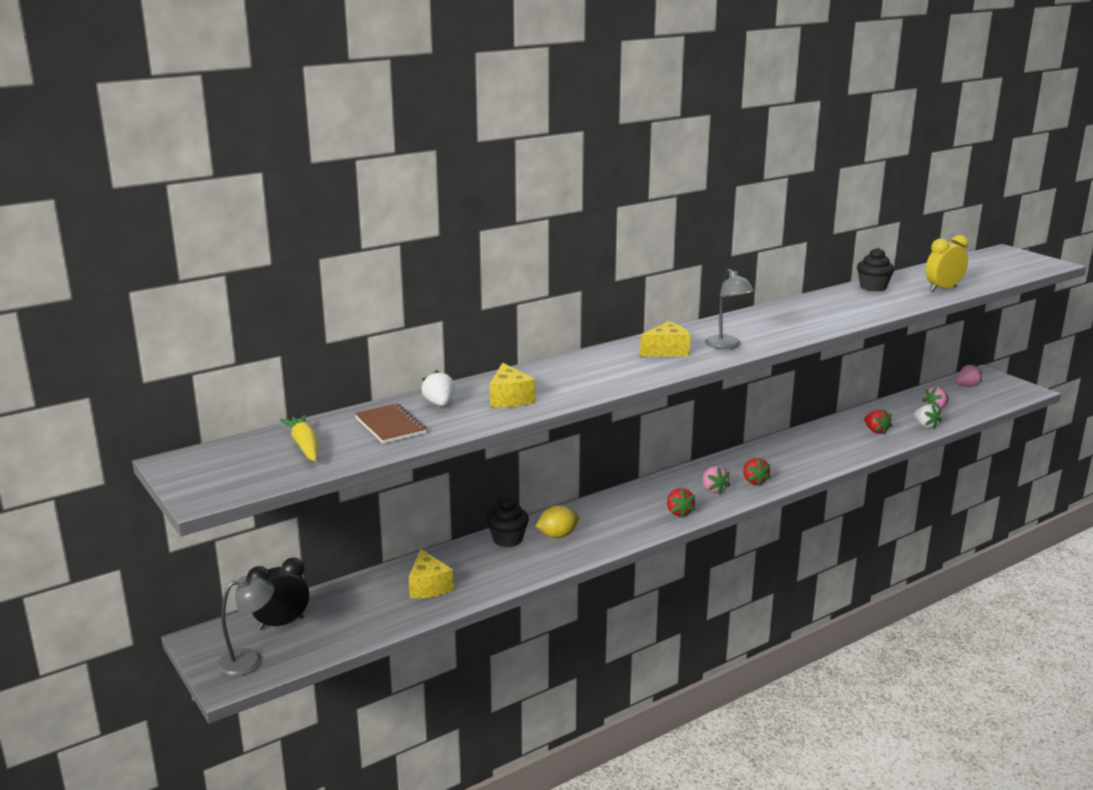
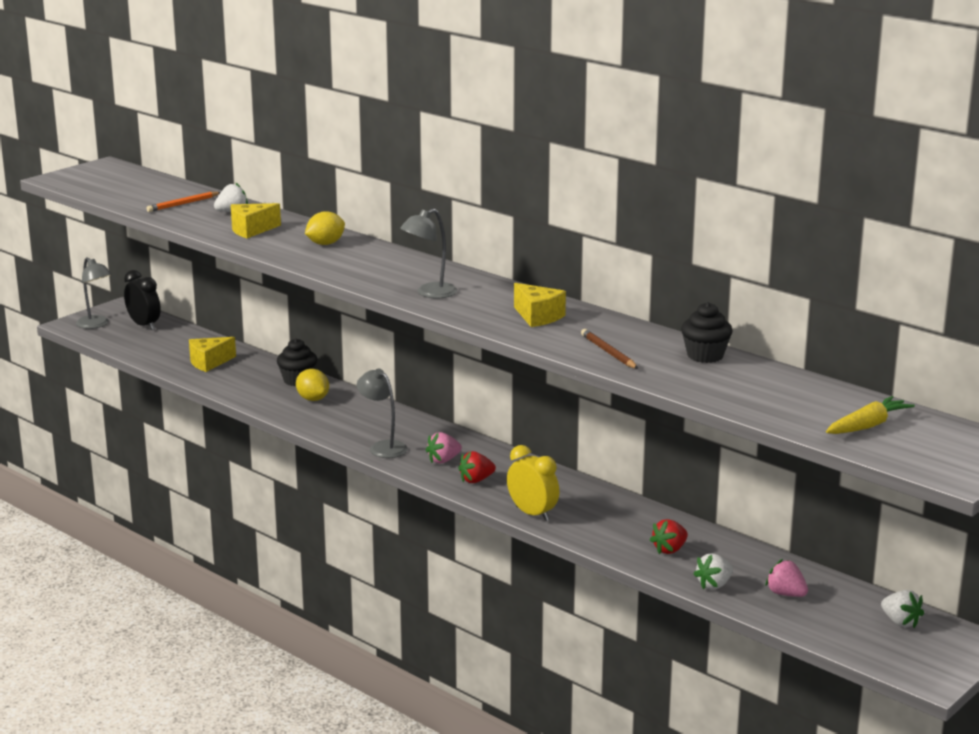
camera: 75 degrees right, 0 degrees up
yellow carrot [280,415,318,461] -> yellow carrot moved to [826,396,915,434]
brown notebook [355,403,427,444] -> orange pencil [146,192,221,212]
yellow cheese [640,321,690,357] -> yellow cheese moved to [514,283,566,327]
red strawberry [667,488,695,518] -> grey lamp [357,368,408,458]
yellow clock [926,235,968,292] -> yellow clock moved to [507,445,559,521]
pink strawberry [955,364,982,387] -> white strawberry [881,590,924,628]
none -> yellow lemon [305,211,345,245]
none -> brown pencil [581,329,638,369]

